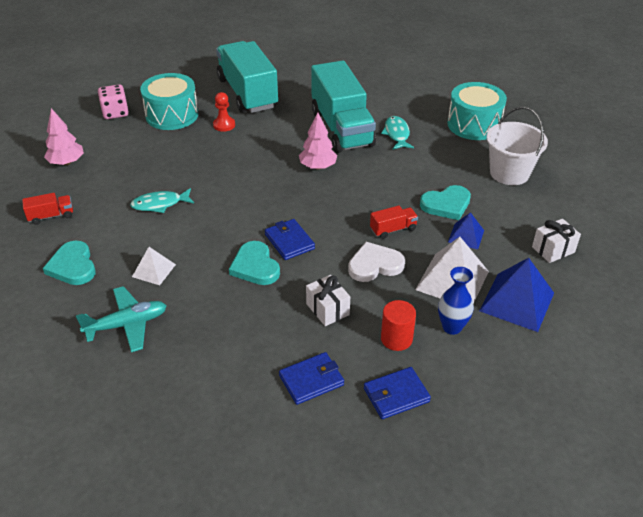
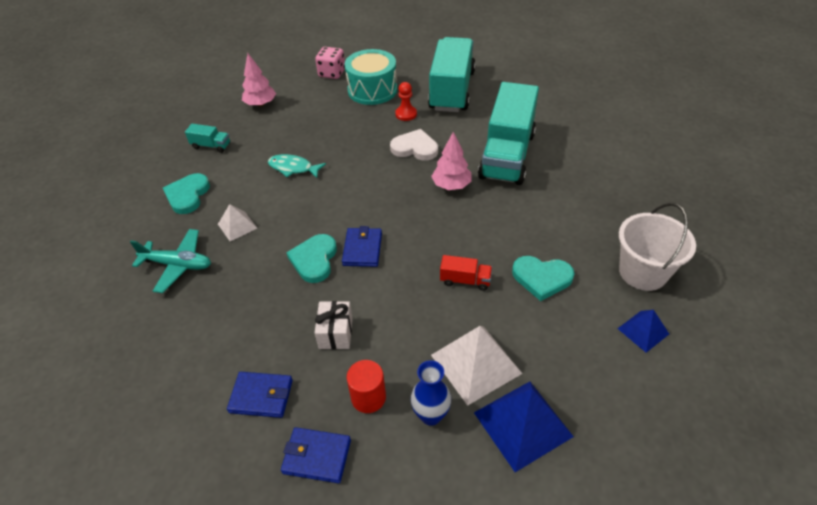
camera: 35 degrees right, 5 degrees up
red truck [22,193,73,225] -> turquoise truck [185,124,230,153]
white heart [348,242,405,282] -> white heart moved to [390,129,438,160]
turquoise fish [381,116,414,149] -> none
turquoise drum [447,82,507,140] -> none
blue pyramid [448,212,484,250] -> blue pyramid moved to [617,310,669,353]
white gift [532,219,581,263] -> none

